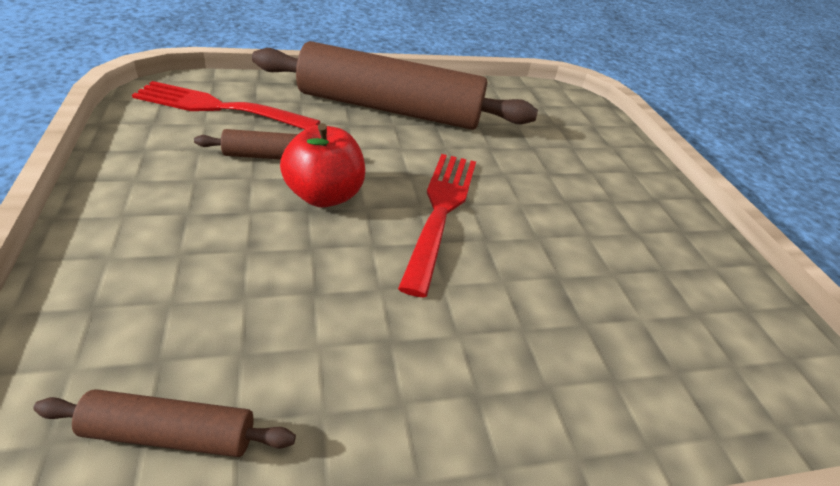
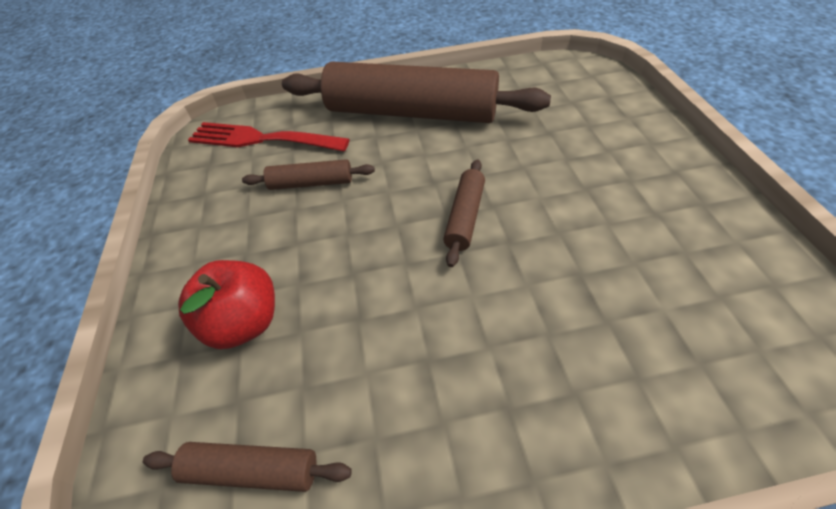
camera: 10 degrees right, 10 degrees up
red apple [280,123,365,208] -> red apple moved to [178,260,275,349]
red fork [398,154,476,297] -> brown rolling pin [443,159,485,267]

